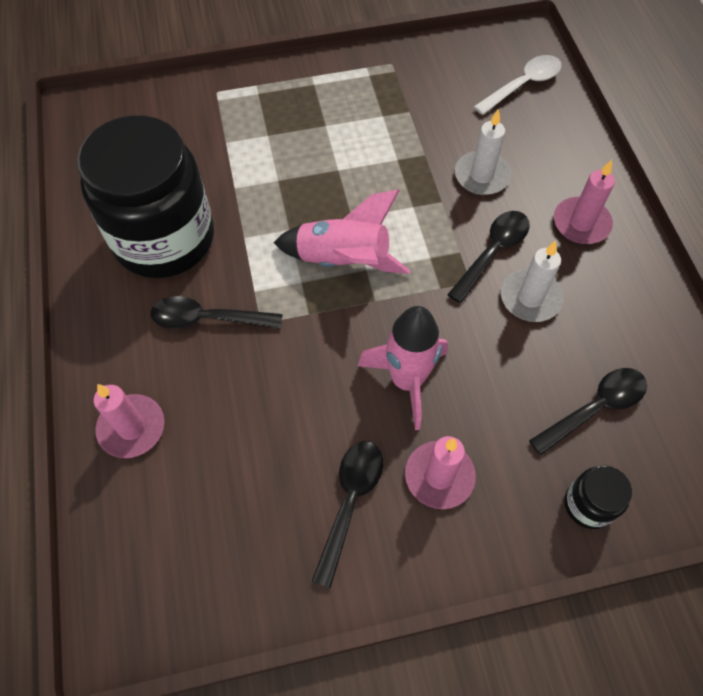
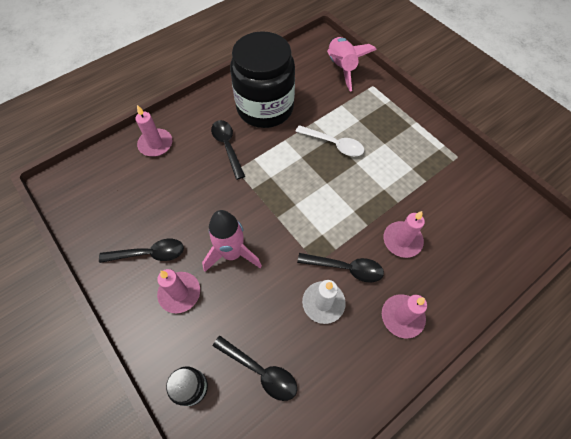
camera: 65 degrees right, 0 degrees up
pink rocket [274,190,410,274] -> pink rocket moved to [327,37,377,91]
white candle [455,109,511,195] -> pink candle [383,211,425,258]
white spoon [474,55,562,115] -> white spoon moved to [295,125,364,156]

